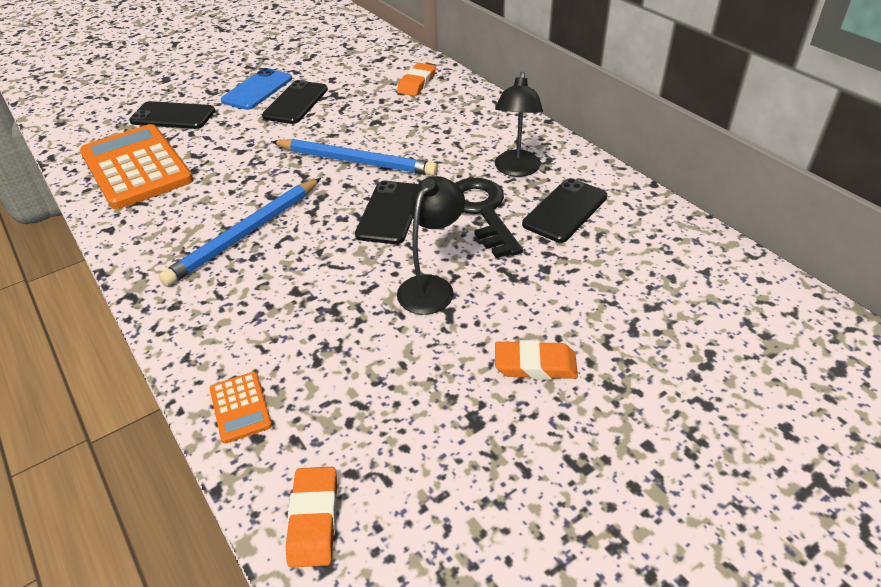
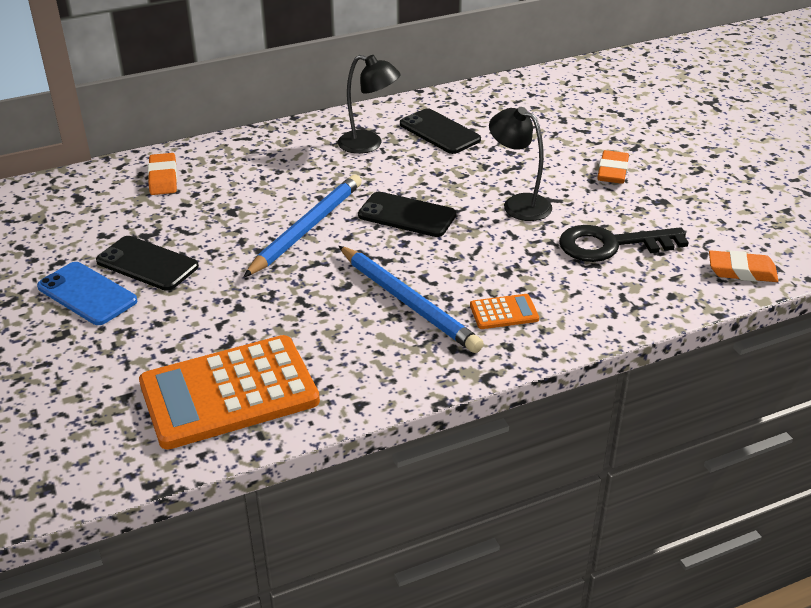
camera: 80 degrees left, 5 degrees down
black phone [129,101,215,129] -> none
orange calculator [210,372,272,444] -> orange calculator moved to [470,294,539,329]
orange eraser [397,63,436,96] -> orange eraser turned 45 degrees clockwise [148,153,177,195]
black key [455,178,523,258] -> black key moved to [559,225,689,262]

